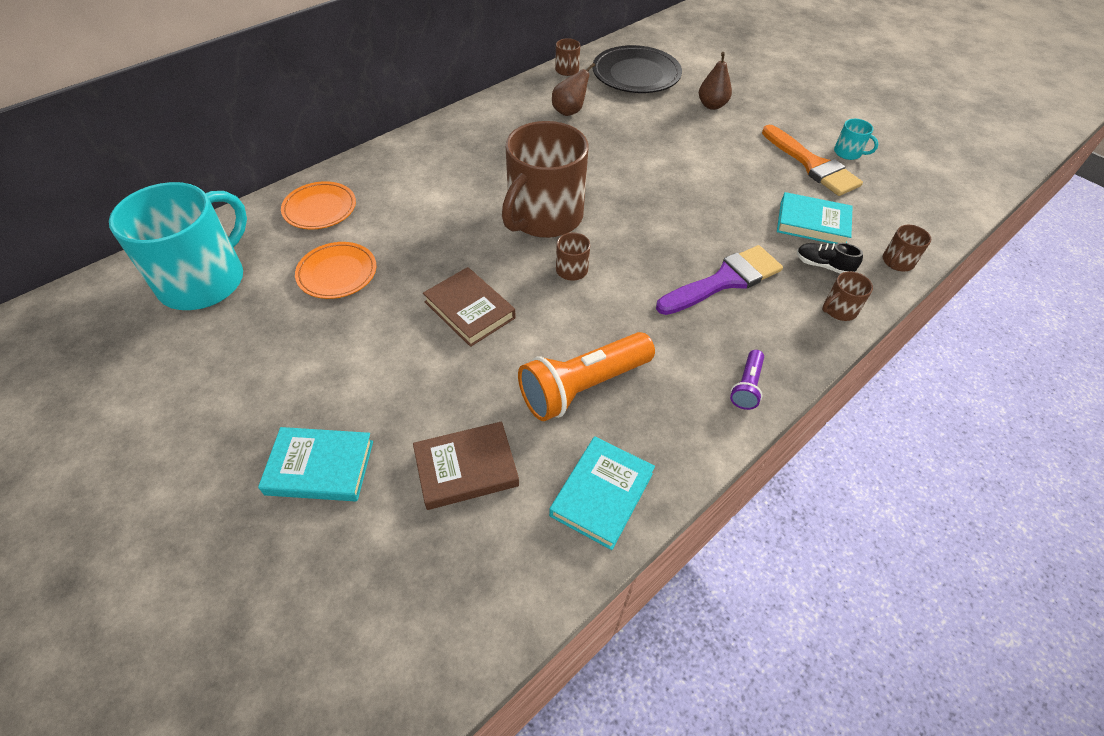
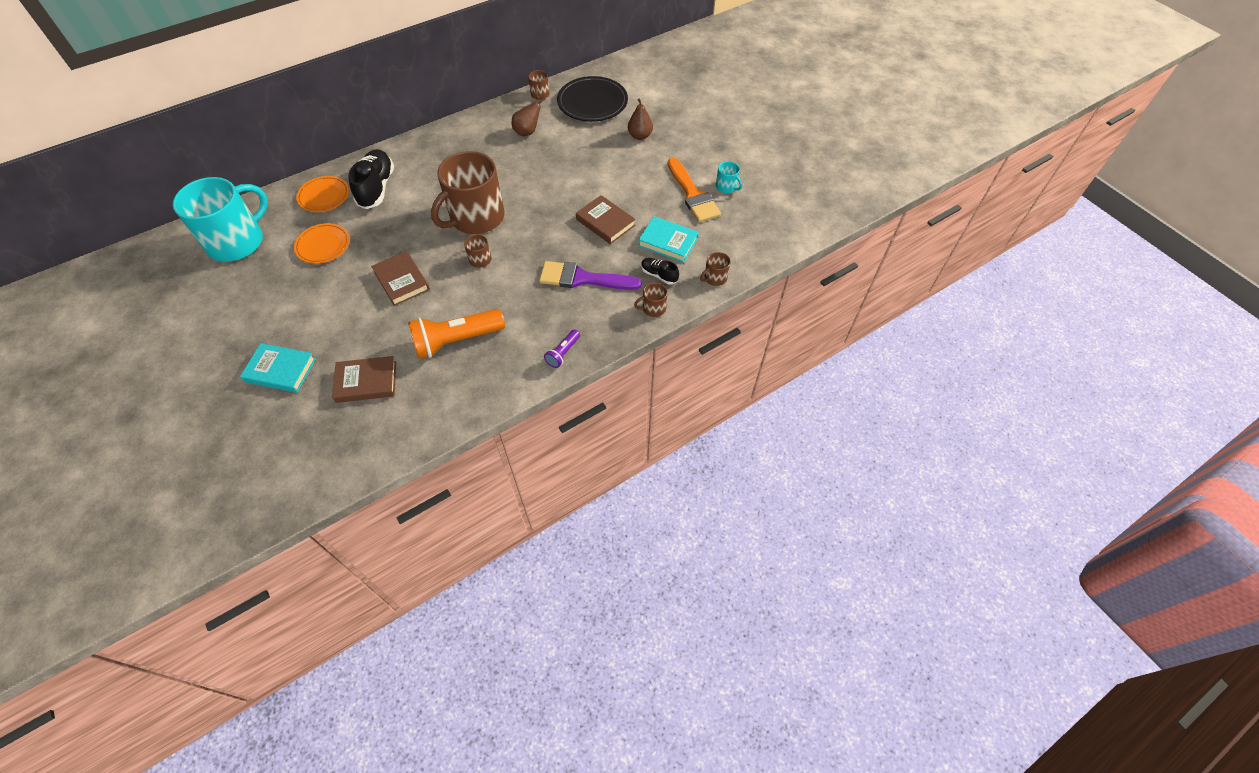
camera: 10 degrees right, 5 degrees up
turquoise book [549,437,655,550] -> none
purple brush [656,245,783,315] -> purple brush turned 150 degrees counterclockwise [539,261,641,290]
none -> black shoe [348,149,394,209]
none -> brown book [576,195,636,244]

